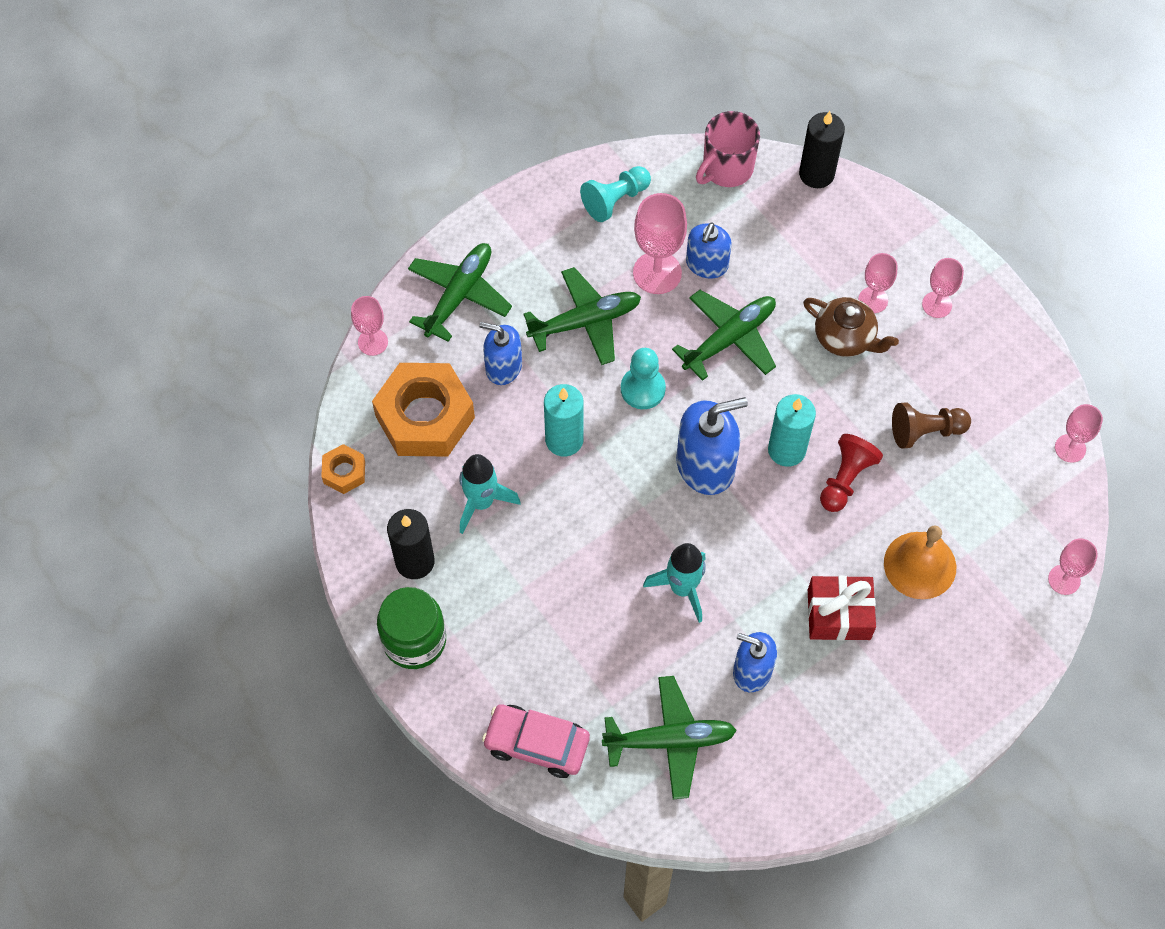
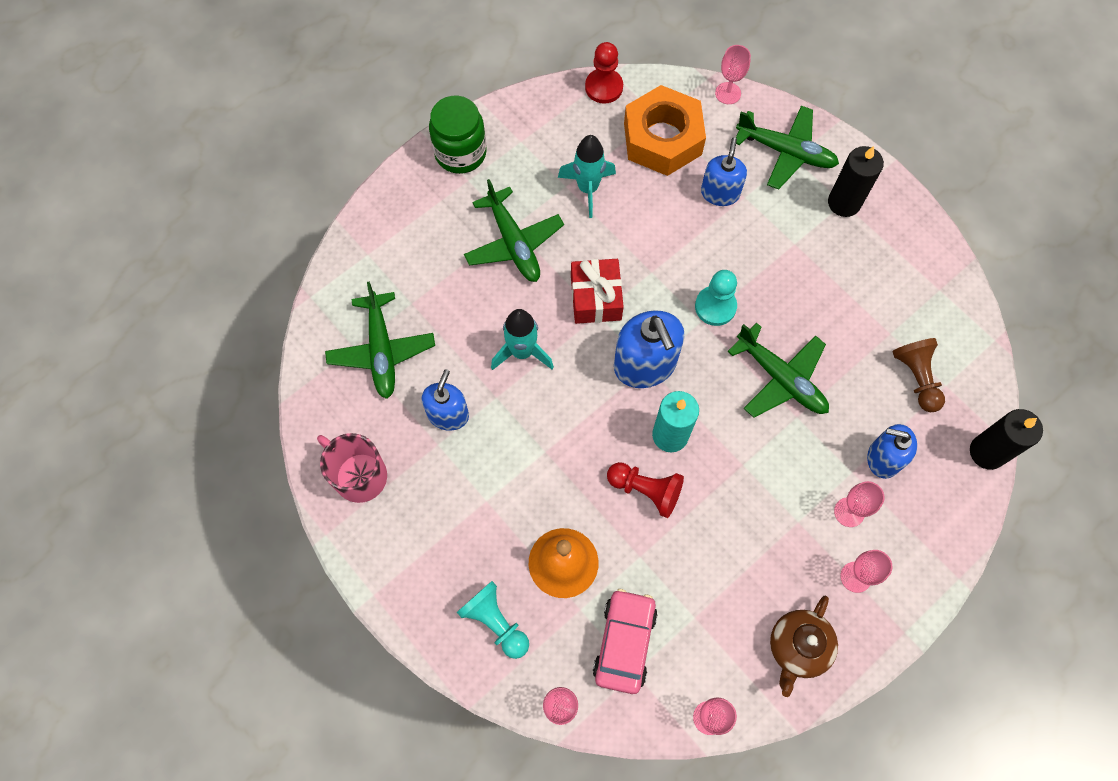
camera: 85 degrees right, 5 degrees up
orange nut [321,444,365,494] -> red pawn [585,42,623,104]
black candle [387,509,435,579] -> black candle moved to [828,146,884,217]
pink car [482,704,590,778] -> pink car moved to [593,589,658,694]
green plane [523,267,641,365] -> green plane moved to [464,179,564,282]
turquoise candle [544,384,584,457] -> none
turquoise pawn [580,166,651,222] -> turquoise pawn moved to [457,581,529,659]
pink goblet [633,193,687,294] -> none
blue soap dispenser [686,223,732,279] -> blue soap dispenser moved to [867,424,917,479]
pink mug [696,111,760,187] -> pink mug moved to [317,433,387,503]
brown teapot [803,297,899,357] -> brown teapot moved to [770,596,838,697]
red gift [808,576,876,641] -> red gift moved to [571,259,624,324]
brown pawn [892,402,971,449] -> brown pawn moved to [892,338,945,412]

